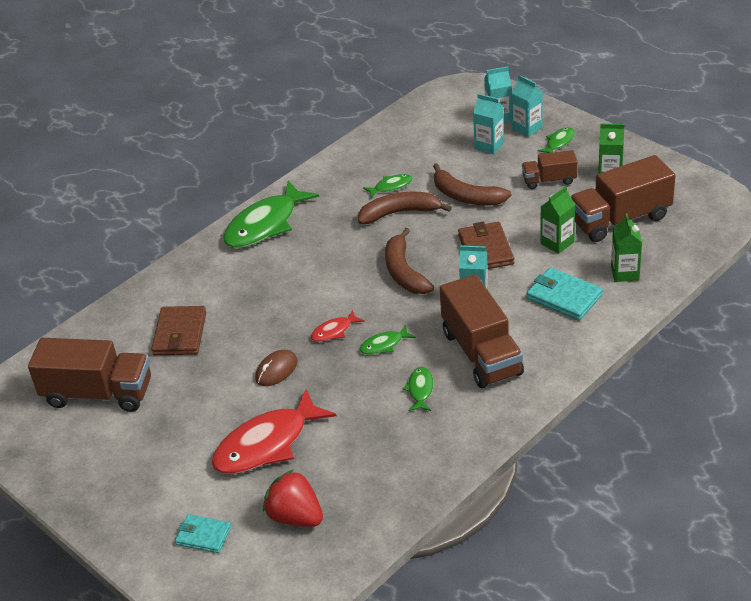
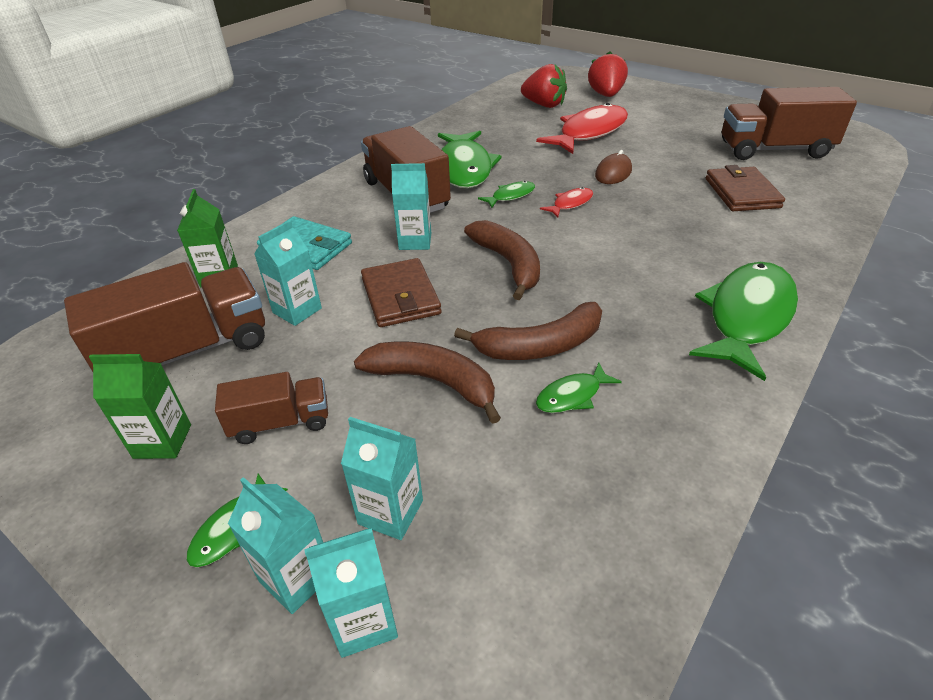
camera: 170 degrees right, 0 degrees up
turquoise wallet [175,514,231,553] -> red strawberry [588,51,628,97]
green fish [403,367,433,411] -> green fish [438,131,502,188], size x2.19
green carton [540,186,575,254] -> turquoise carton [254,220,322,326]

